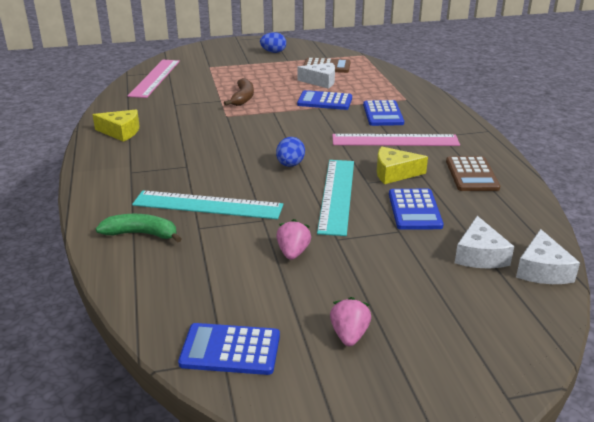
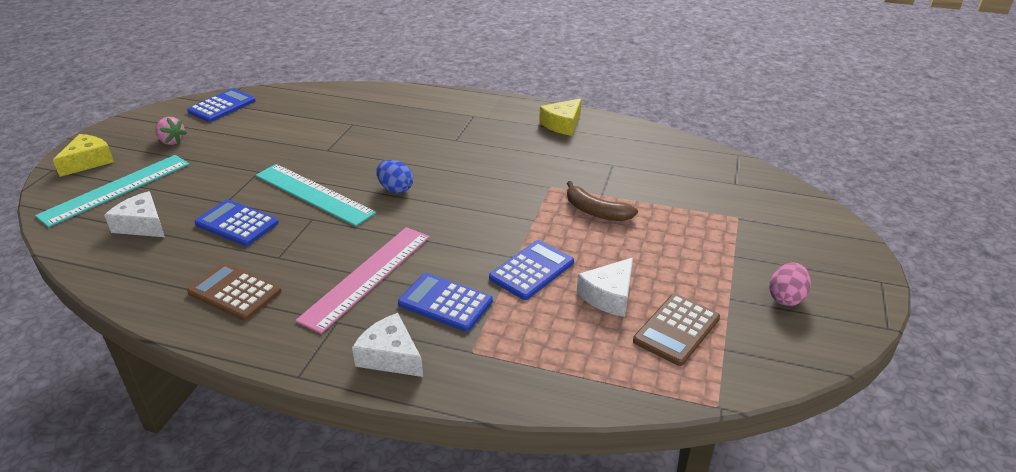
camera: 120 degrees right, 5 degrees up
green banana [96,214,182,242] -> none
pink ruler [128,60,180,98] -> none
turquoise ruler [132,191,283,219] -> turquoise ruler moved to [35,155,189,227]
blue egg [260,32,286,53] -> pink egg [769,263,811,306]
pink strawberry [276,219,311,260] -> none
yellow cheese [377,146,428,184] -> yellow cheese moved to [53,134,114,177]
white cheese [516,229,580,284] -> white cheese moved to [352,313,423,377]

